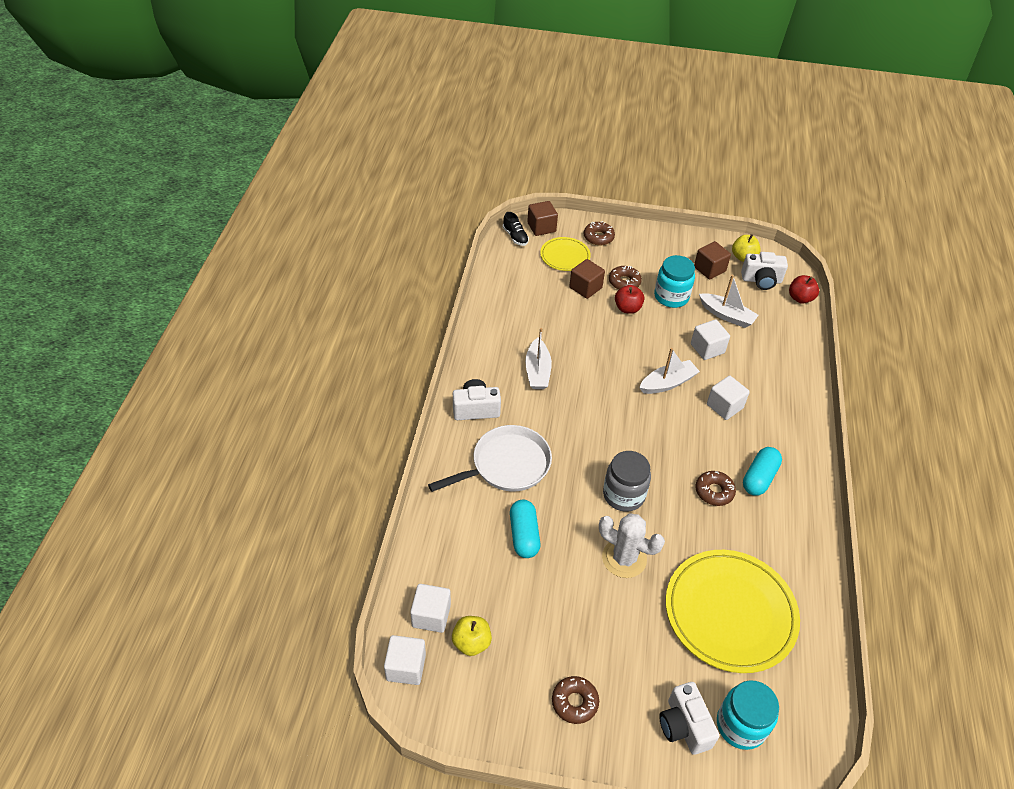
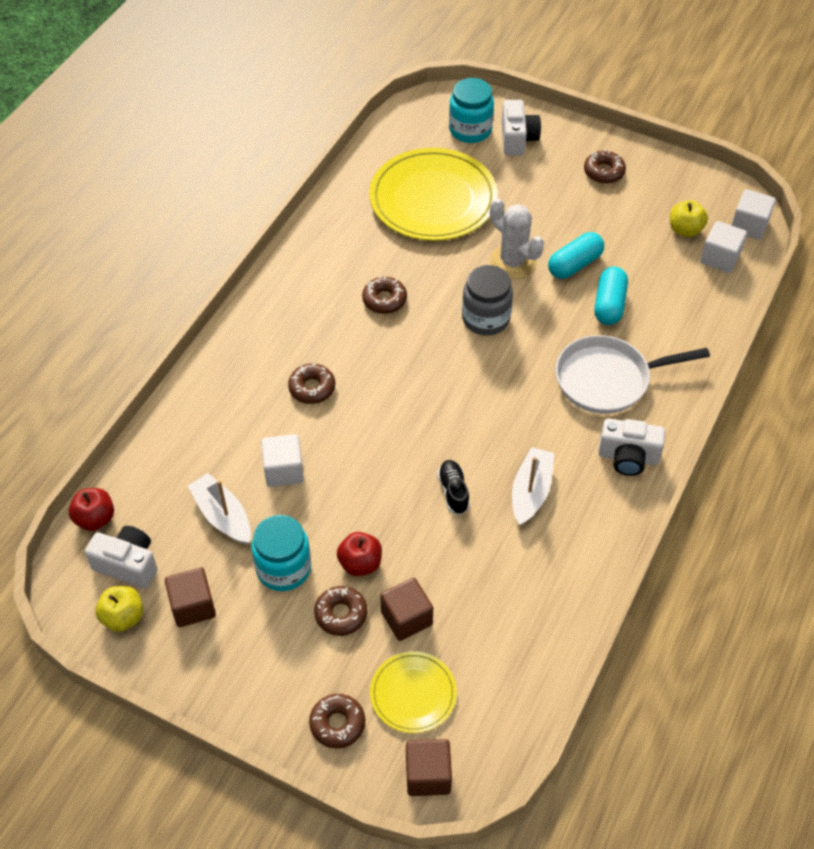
camera: 160 degrees left, 5 degrees up
black shoe [503,212,529,246] -> black shoe moved to [438,460,470,515]
white boat [639,348,700,394] -> none
white cube [707,376,750,420] -> brown donut [288,363,335,404]
turquoise capsule [743,447,782,496] -> turquoise capsule moved to [548,232,604,279]

